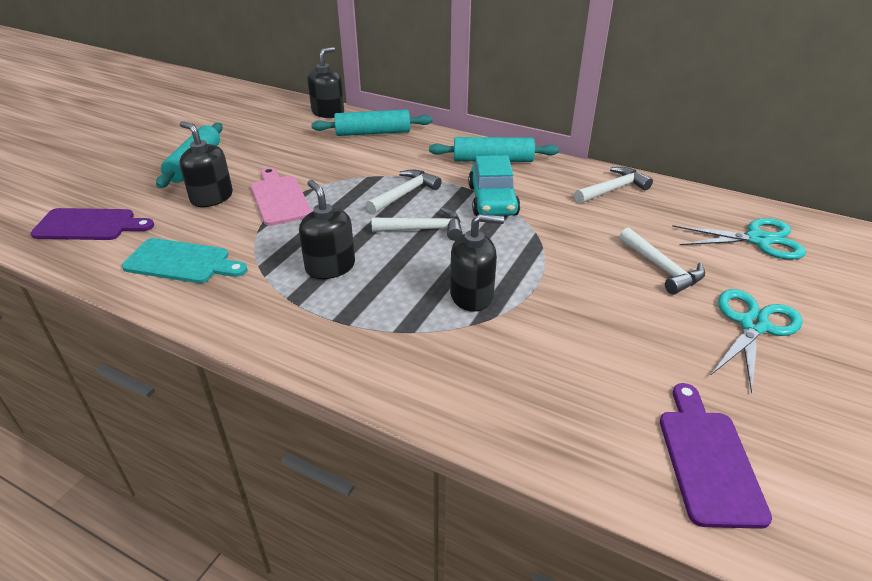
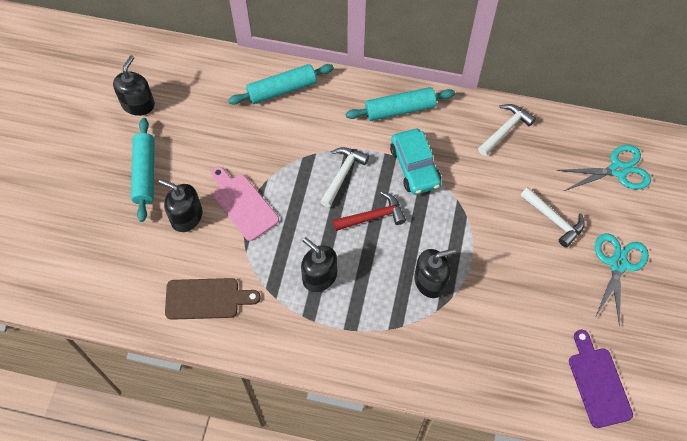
camera: 15 degrees left, 25 degrees up
purple cutting board [31,208,154,240] -> none
turquoise cutting board [122,238,247,283] -> brown cutting board [165,278,261,320]
black soap dispenser [307,47,344,118] -> black soap dispenser moved to [113,55,155,116]
white hammer [372,207,463,241] -> red hammer [333,191,406,231]

